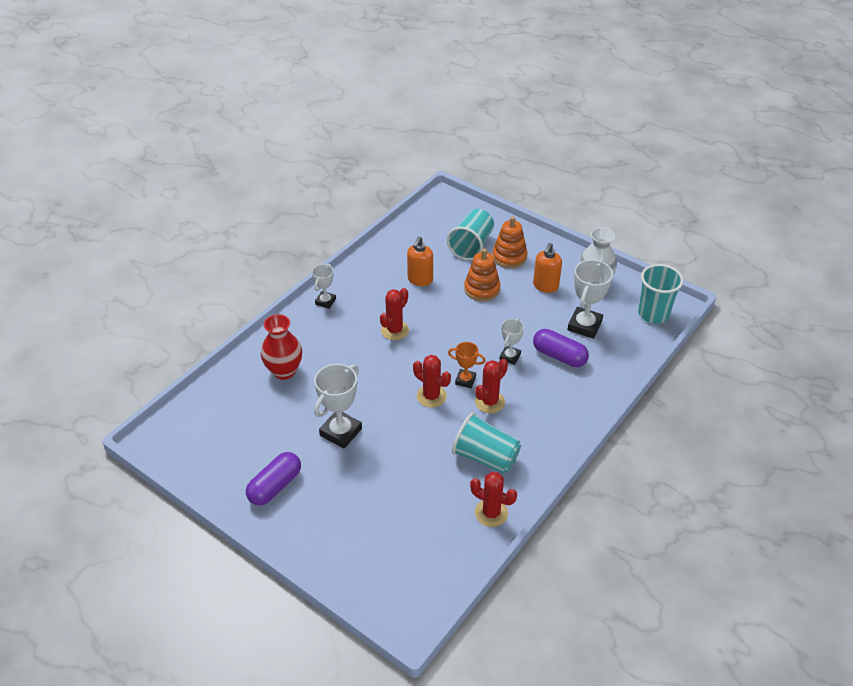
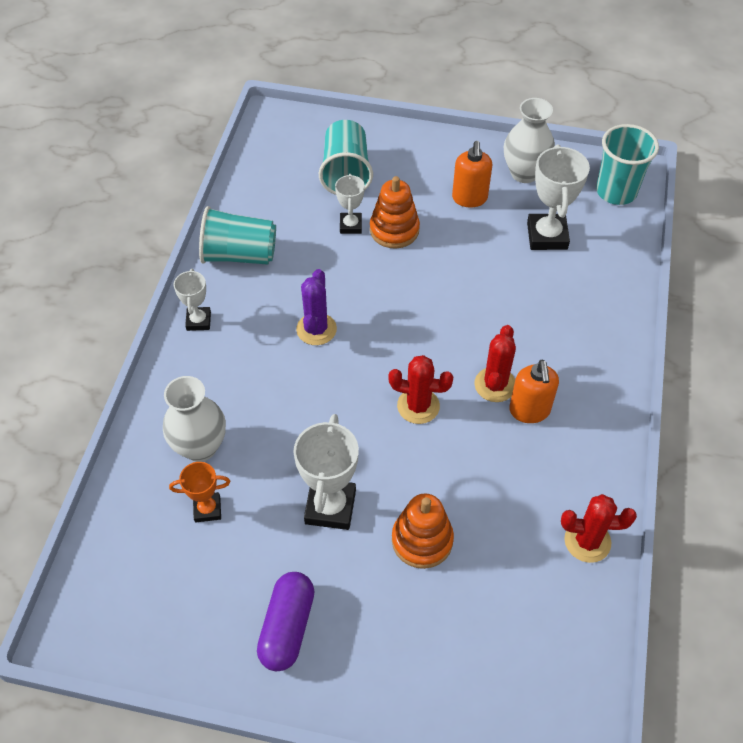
camera: 25 degrees left, 10 degrees up
red vase [261,314,302,380] -> white vase [163,376,226,462]
red cactus [380,288,409,340] -> purple cactus [296,269,337,345]
orange soap dispenser [407,236,433,286] -> orange soap dispenser moved to [509,360,559,423]
orange trophy [448,342,486,388] -> orange trophy moved to [169,462,230,522]
turquoise cup [452,412,521,474] -> turquoise cup moved to [199,206,276,265]
orange stacking toy [492,217,527,268] -> orange stacking toy moved to [392,494,454,569]
white trophy [499,318,524,365] -> white trophy moved to [335,174,365,234]
purple capsule [533,329,589,367] -> none

